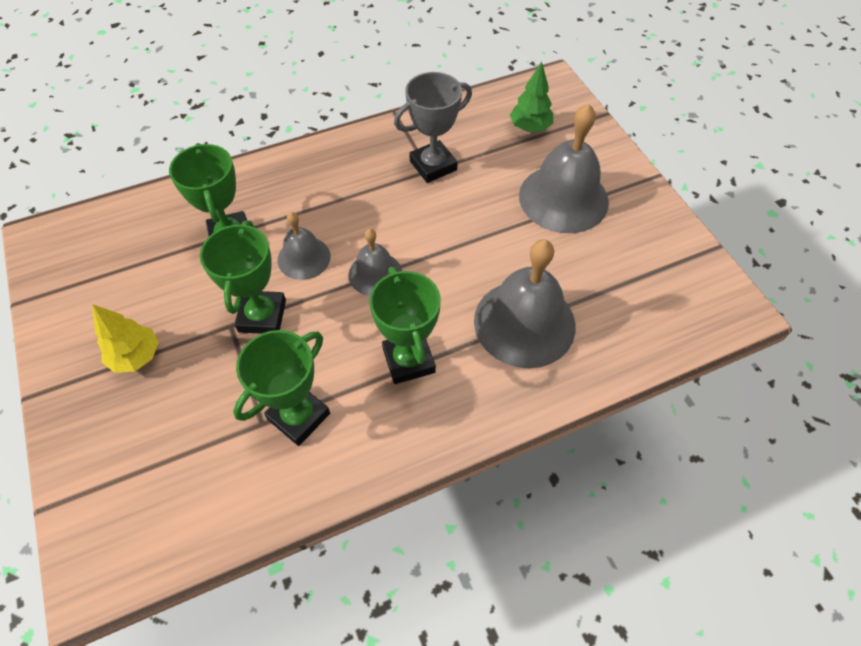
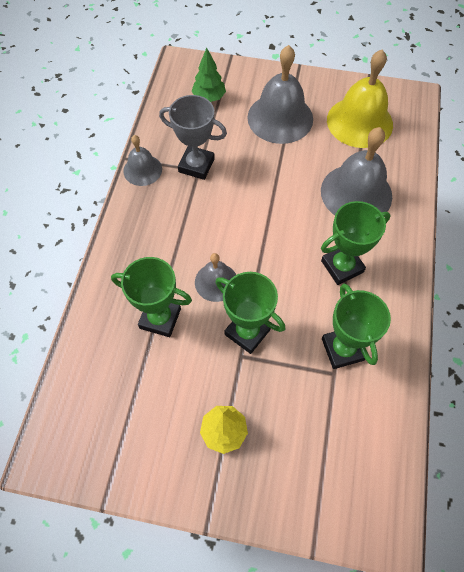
camera: 55 degrees left, 5 degrees up
grey bell [349,229,402,296] -> grey bell moved to [123,135,162,186]
green trophy [369,267,441,384] -> green trophy turned 45 degrees counterclockwise [321,201,391,285]
grey trophy [394,72,472,183] -> grey trophy turned 75 degrees counterclockwise [159,95,227,180]
none -> yellow bell [327,50,393,148]

